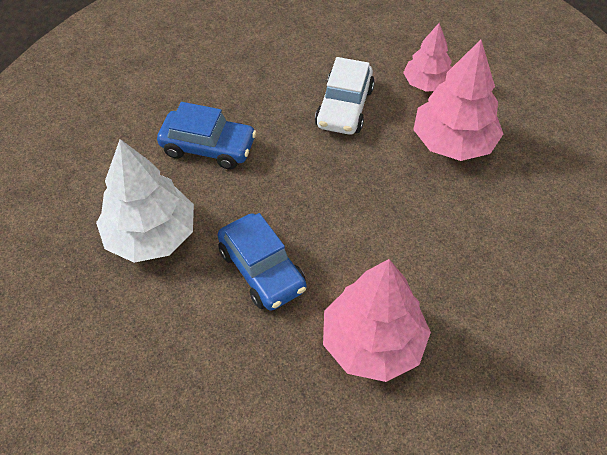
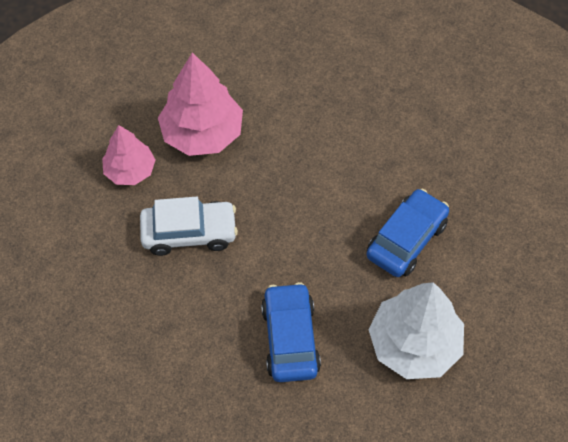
camera: 110 degrees left, 5 degrees up
pink tree [323,259,431,382] -> none

